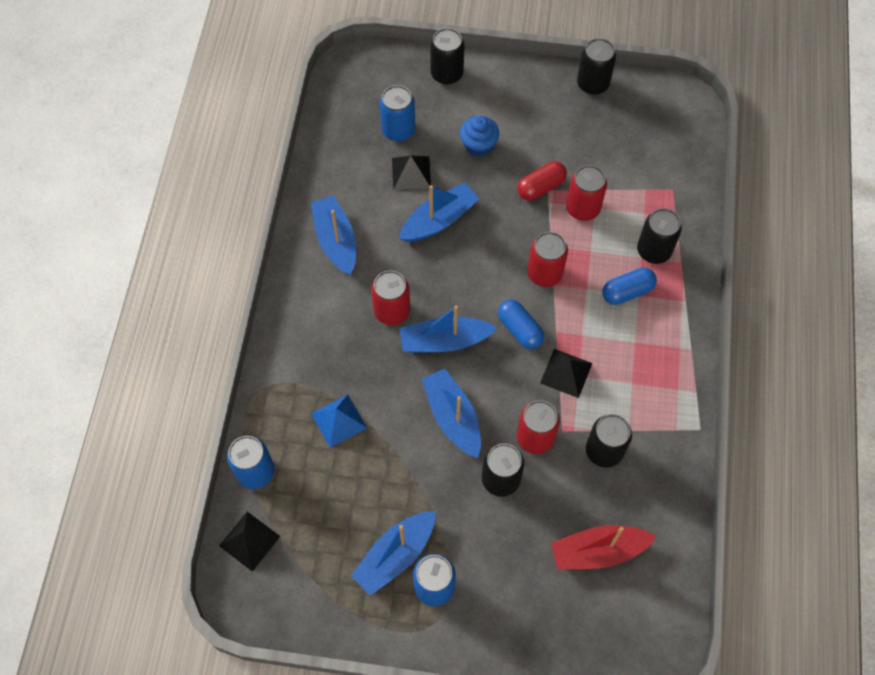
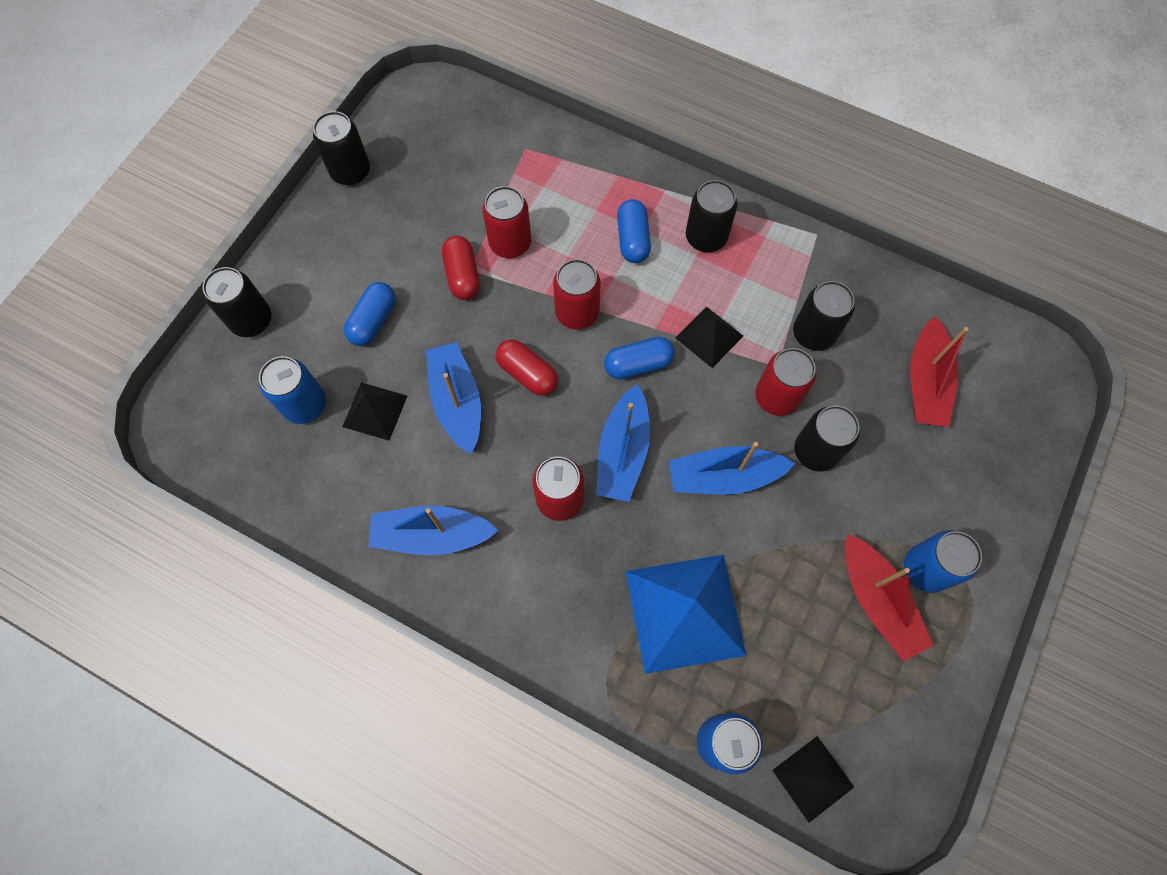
camera: 70 degrees left, 5 degrees up
blue pyramid [311,394,367,448] -> blue pyramid [626,555,747,674], size x1.87
blue boat [351,511,436,596] -> red boat [845,534,933,661]
blue cupcake [460,116,499,157] -> blue capsule [344,282,396,346]
black can [637,208,682,264] -> black can moved to [686,180,738,252]
none -> red capsule [496,339,558,396]

